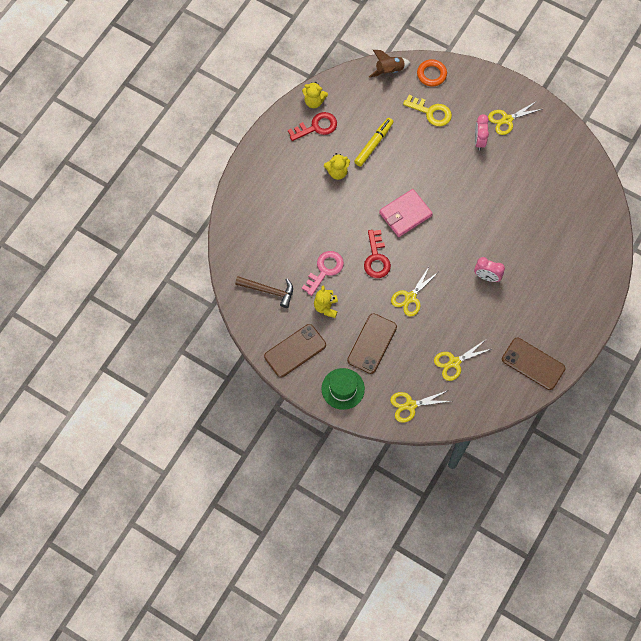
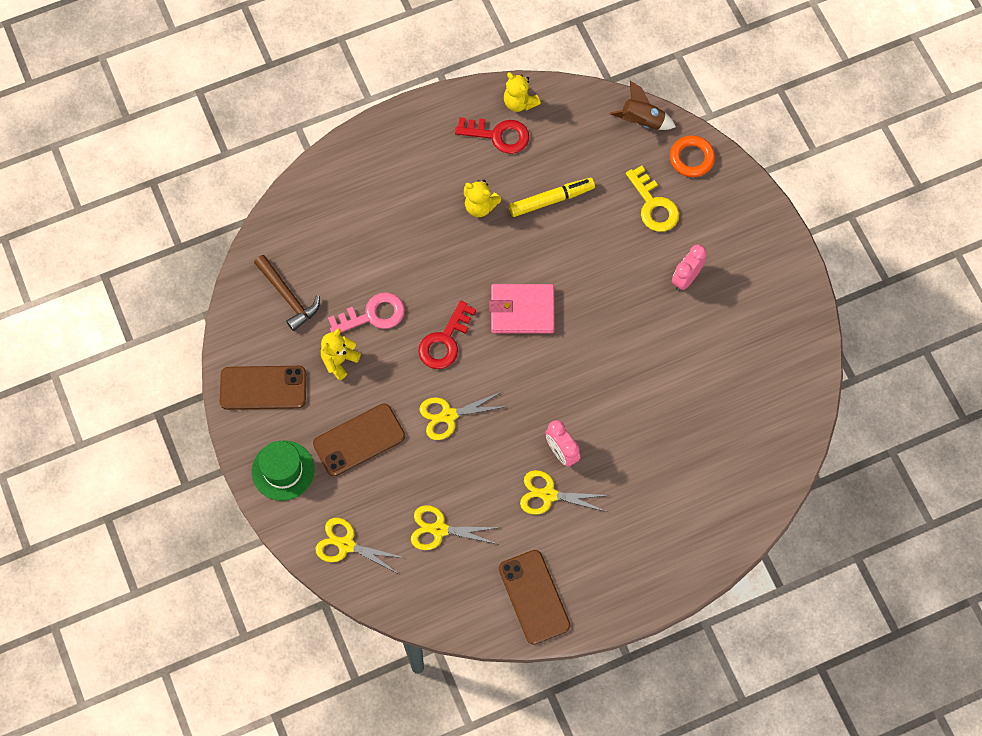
camera: 35 degrees right, 0 degrees up
yellow scissors [488,101,542,135] -> yellow scissors moved to [520,470,610,515]

